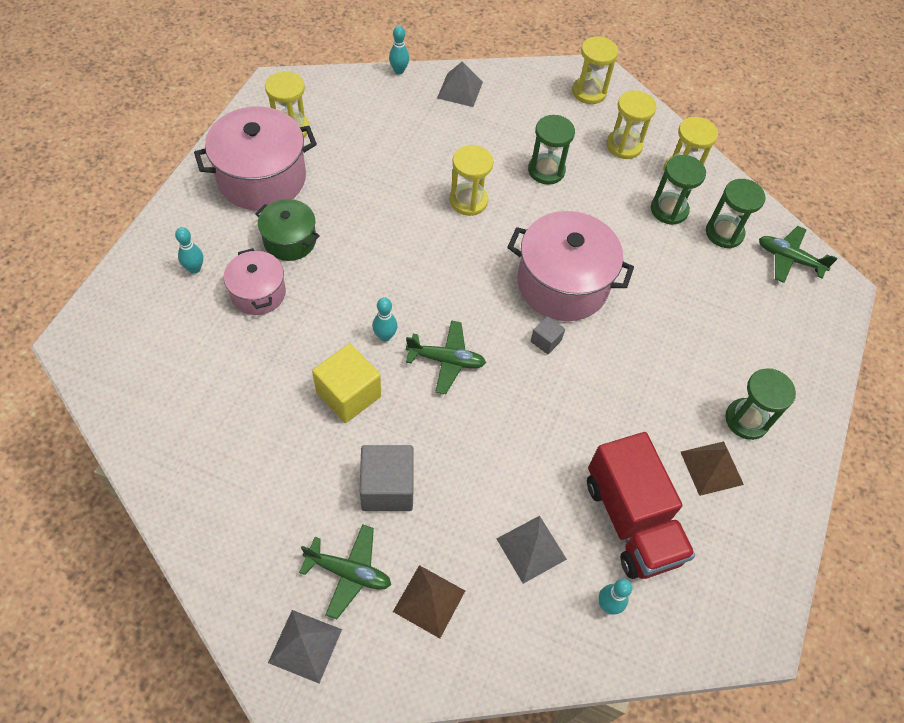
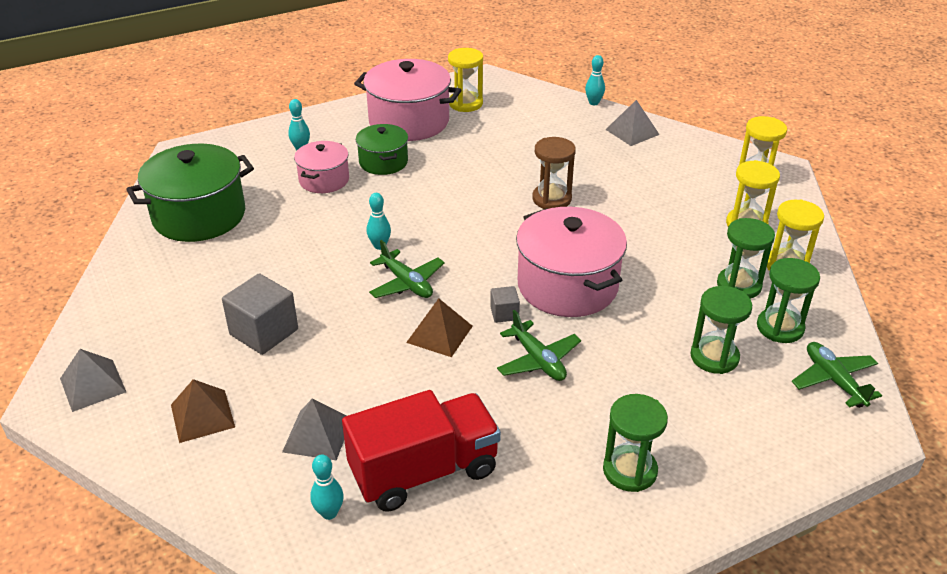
camera: 45 degrees right, 20 degrees down
green plane [299,524,391,619] -> green plane moved to [497,310,581,381]
yellow cube [312,343,381,423] -> none
yellow hourglass [450,145,493,216] -> brown hourglass [532,137,576,209]
green hourglass [528,115,575,185] -> green hourglass moved to [690,286,752,374]
red truck [587,432,695,579] -> red truck turned 135 degrees counterclockwise [342,390,501,512]
brown pyramid [681,441,744,496] -> brown pyramid moved to [406,298,473,357]
none -> green pot [126,144,254,242]

